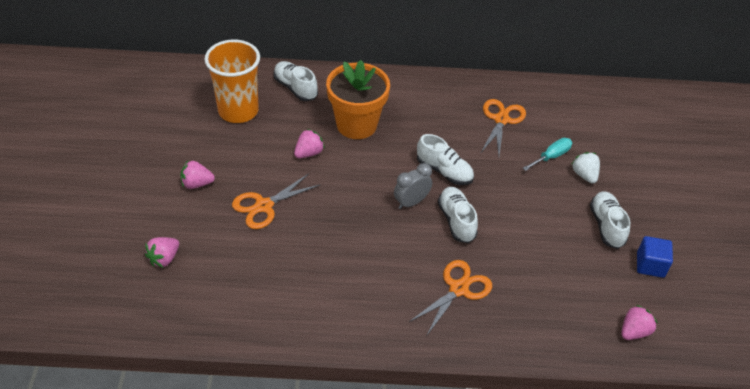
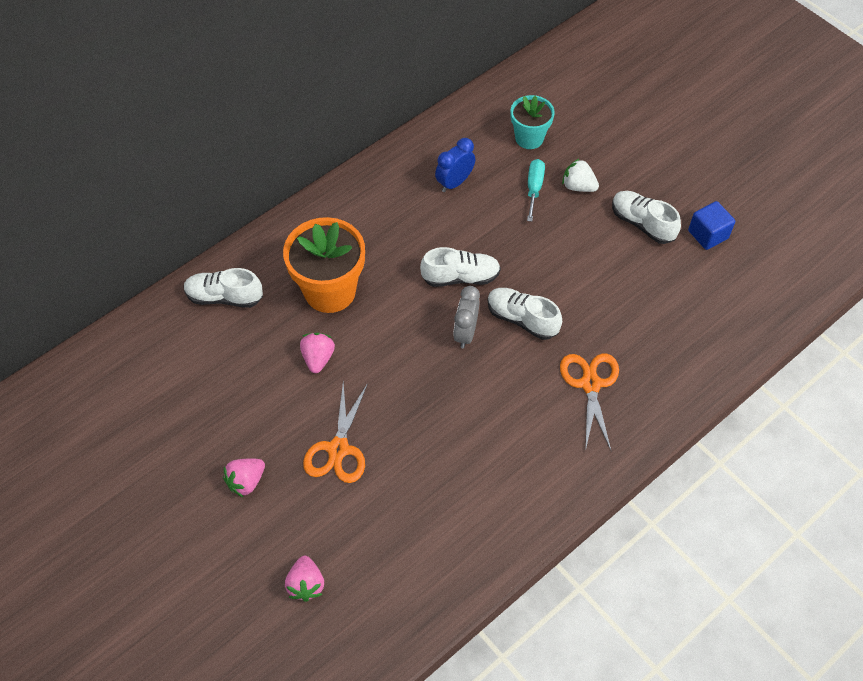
camera: 40 degrees left, 10 degrees up
orange cup [204,40,260,123] -> none
orange scissors [480,99,526,156] -> blue clock [435,138,475,192]
pink strawberry [621,305,657,340] -> none
none -> turquoise flower pot [510,95,555,149]

